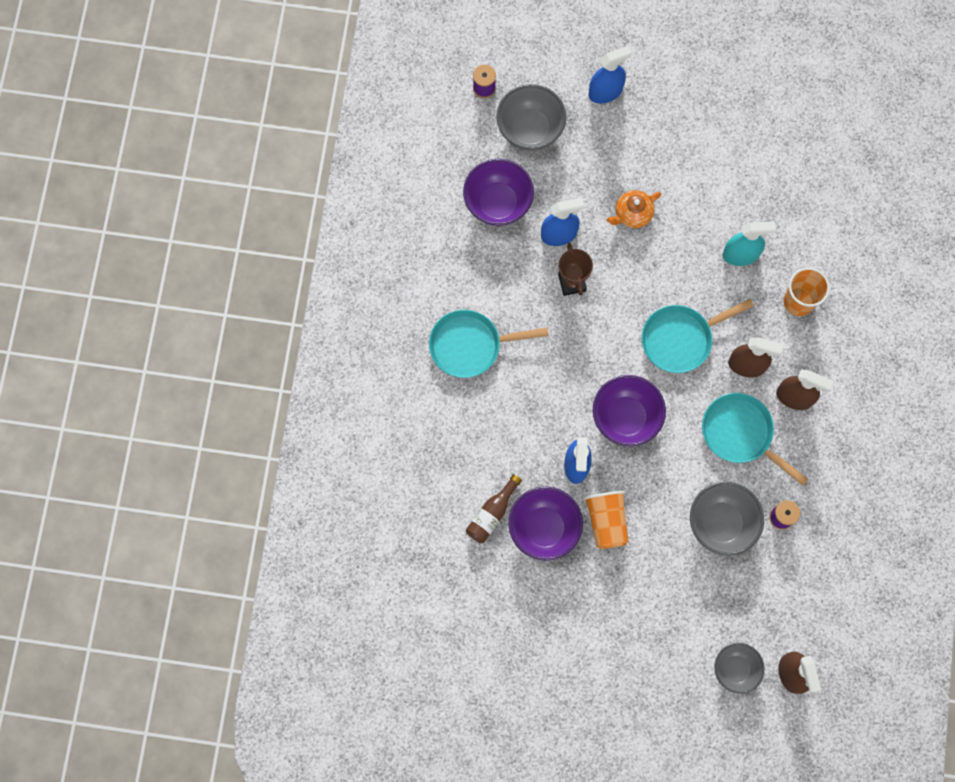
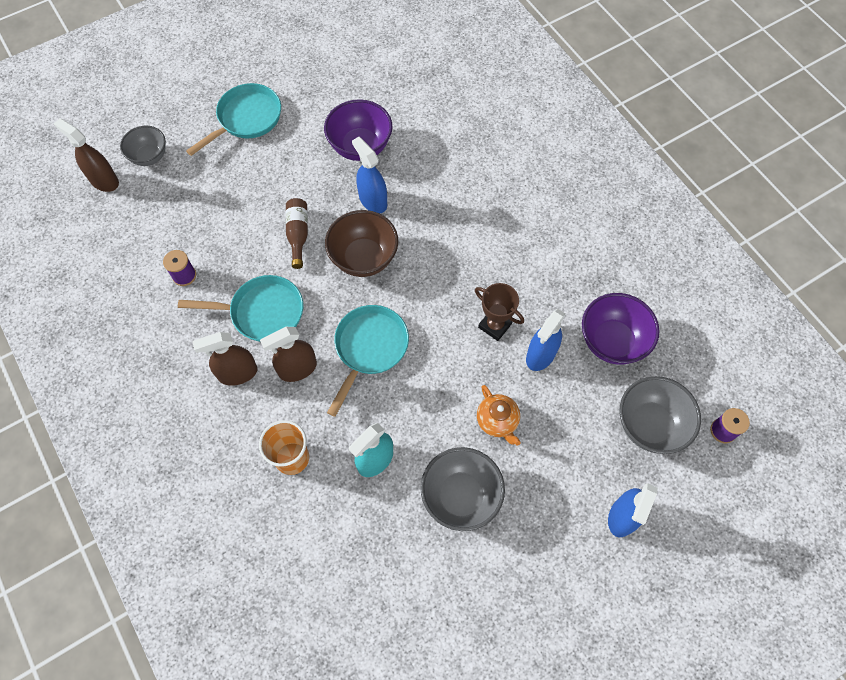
camera: 140 degrees right, 10 degrees down
turquoise pan [429,310,549,378] -> turquoise pan moved to [186,83,281,156]
brown bottle [466,474,522,543] -> brown bottle moved to [286,198,308,269]
orange cup [584,491,629,549] -> none
purple bowl [593,375,666,446] -> brown bowl [325,210,398,277]
orange teapot [607,190,661,228] -> orange teapot turned 135 degrees clockwise [477,385,521,446]
grey bowl [690,482,764,556] -> grey bowl moved to [421,447,505,531]

